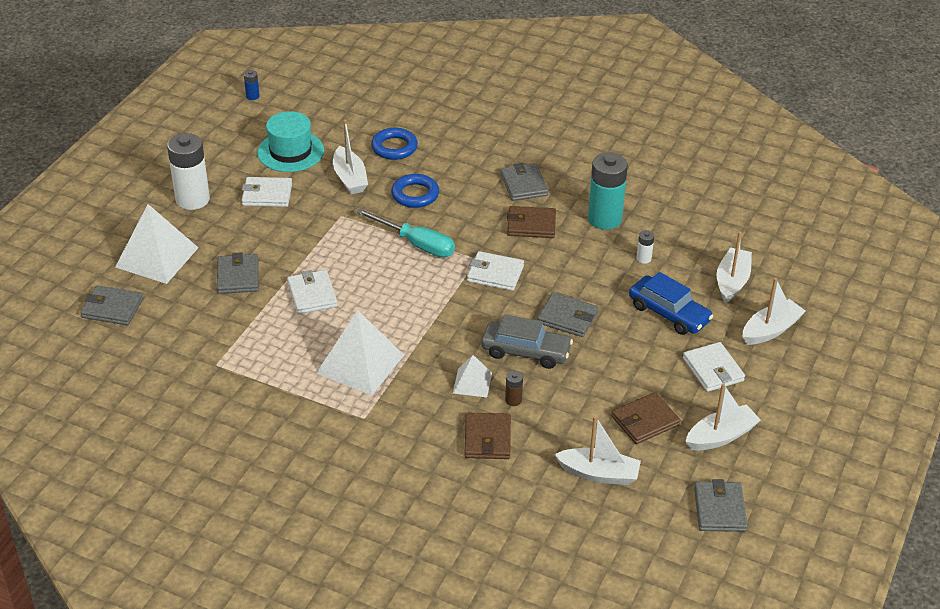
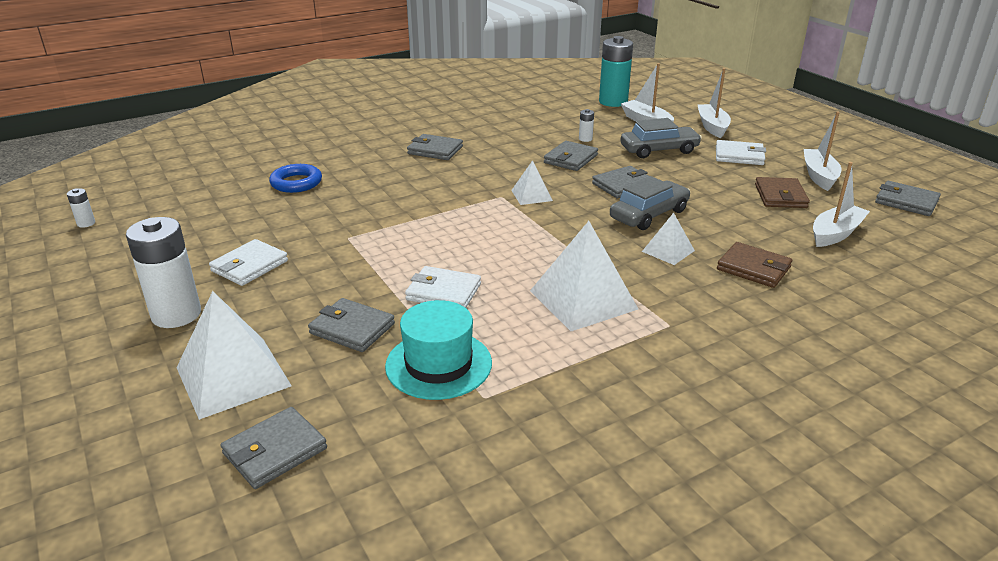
camera: 55 degrees left, 10 degrees down
blue battery [244,70,260,100] -> white battery [67,188,95,228]
turquoise hat [257,111,324,172] -> turquoise hat moved to [385,300,492,400]
white boat [333,120,368,194] -> none
turquoise screwdriver [356,209,455,257] -> none
blue ring [391,174,439,208] -> none
white wallet [467,251,524,291] -> white pyramid [511,160,553,205]
brown battery [505,371,523,406] -> none
brown wallet [507,206,556,238] -> none
turquoise battery [588,152,628,230] -> turquoise battery moved to [599,36,633,107]
blue car [629,272,713,335] -> grey car [621,118,702,158]
none -> grey wallet [544,141,598,171]

